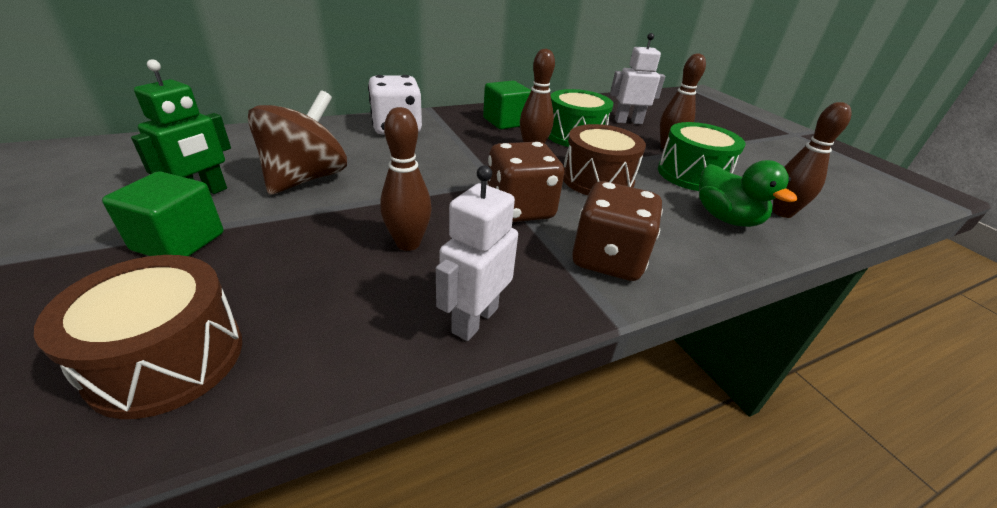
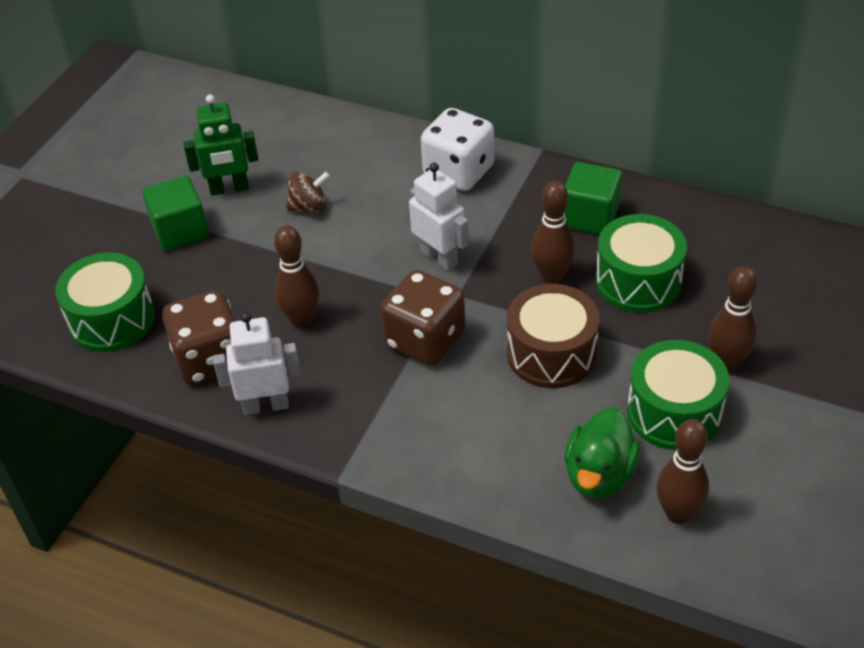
camera: 55 degrees right, 10 degrees up
brown drum [34,255,242,419] -> green drum [55,253,155,352]
brown spinning top [248,90,347,195] -> brown spinning top [286,172,330,212], size x0.51
brown dice [572,181,663,281] -> brown dice moved to [162,291,236,385]
white robot [610,33,665,124] -> white robot moved to [409,163,469,271]

